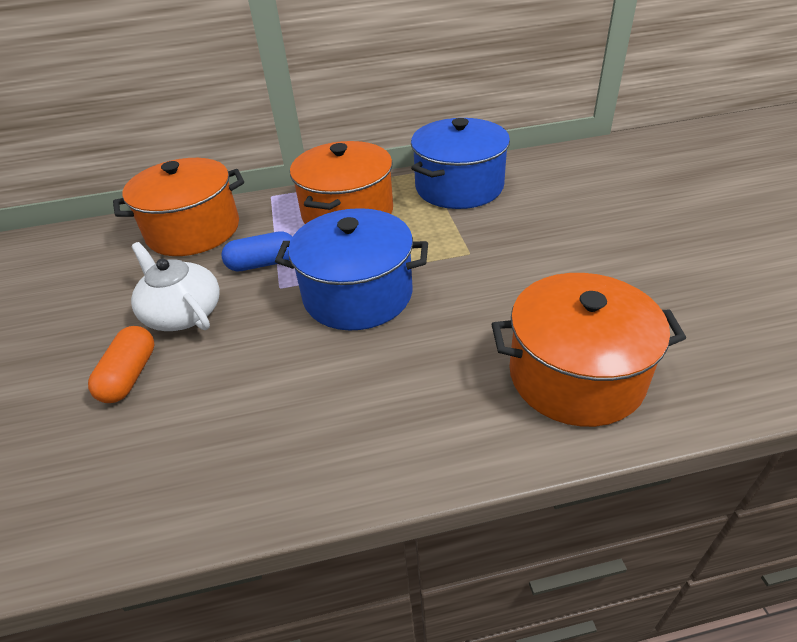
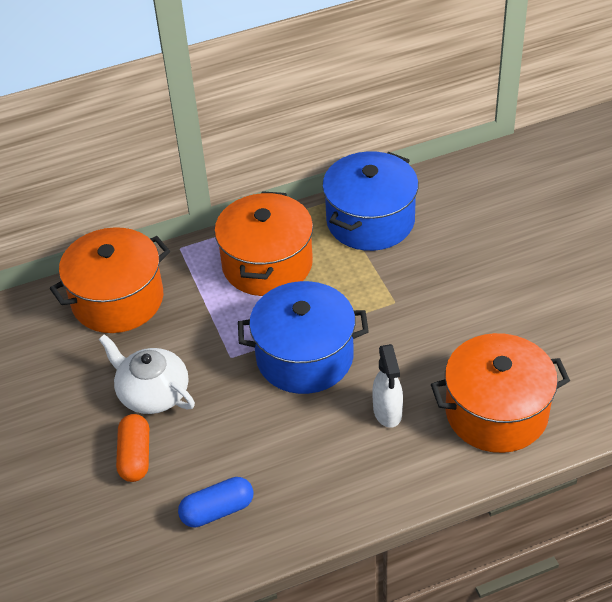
camera: 10 degrees left, 5 degrees up
blue capsule [221,231,292,271] -> blue capsule moved to [178,477,254,528]
none -> white spray bottle [373,344,403,428]

